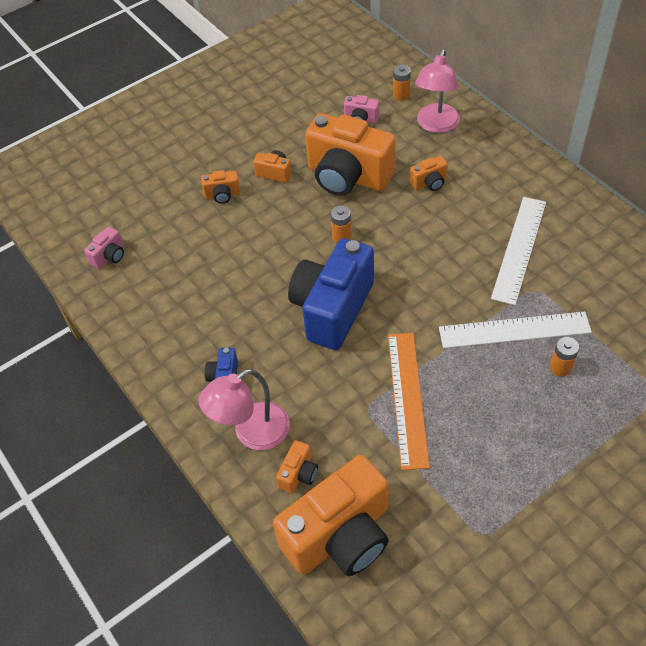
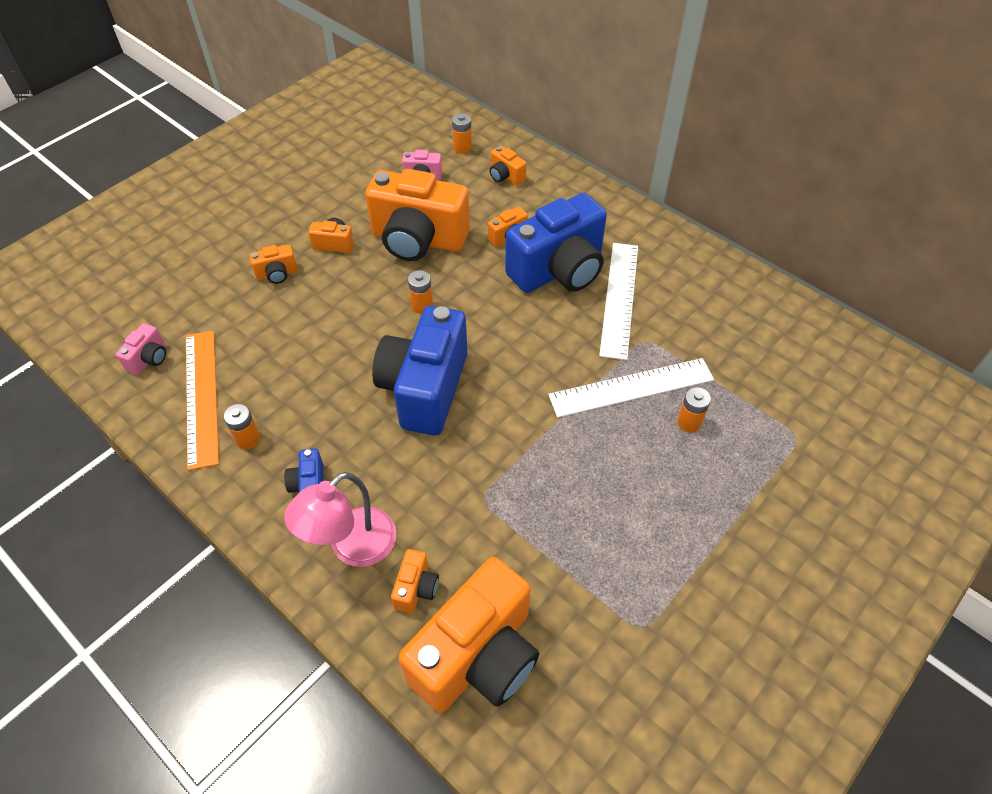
camera: 15 degrees left, 0 degrees up
orange ruler [388,333,430,470] -> orange ruler moved to [186,331,219,470]
pink lamp [415,49,460,133] -> orange camera [490,146,527,186]
none -> orange battery [224,404,260,449]
none -> blue camera [505,193,607,293]

